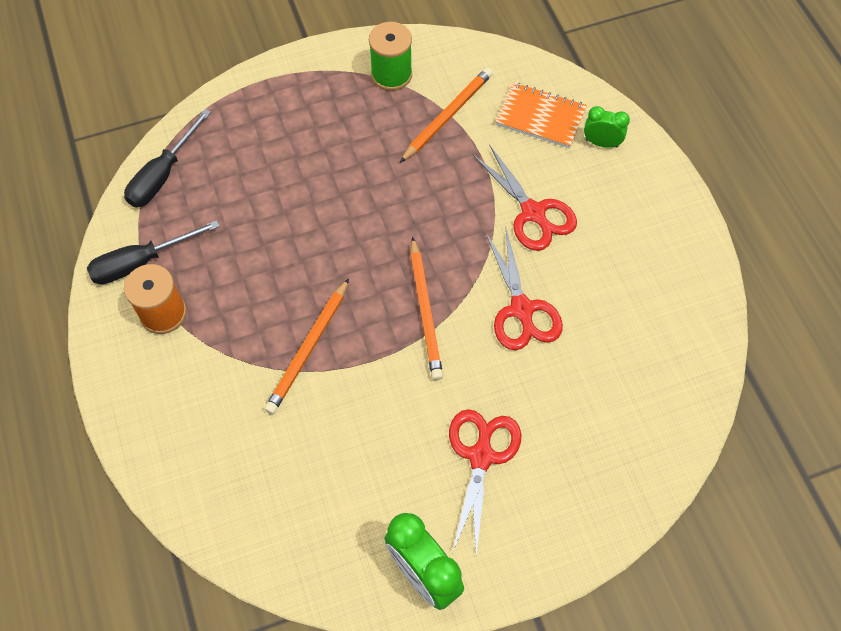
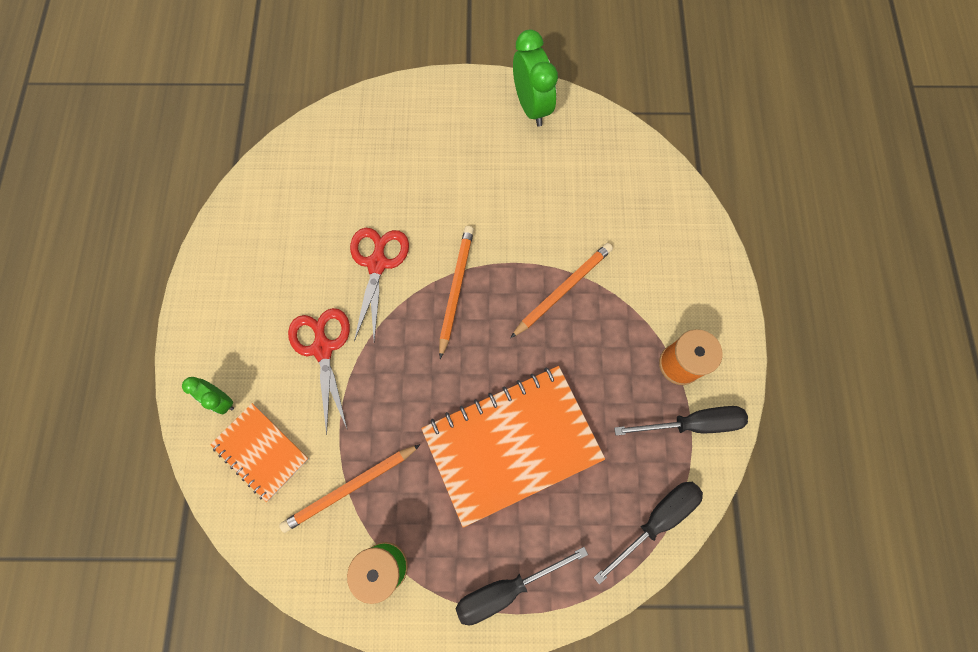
camera: 160 degrees left, 10 degrees up
red scissors [449,409,522,557] -> none
none -> orange notebook [421,366,605,528]
none -> black screwdriver [456,547,588,625]

